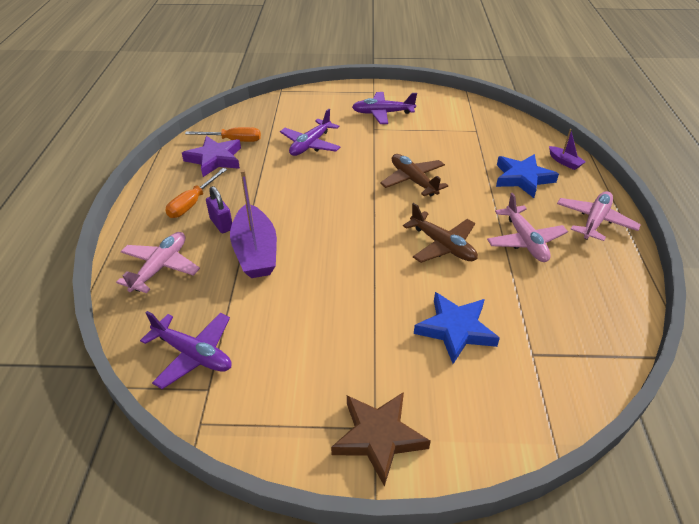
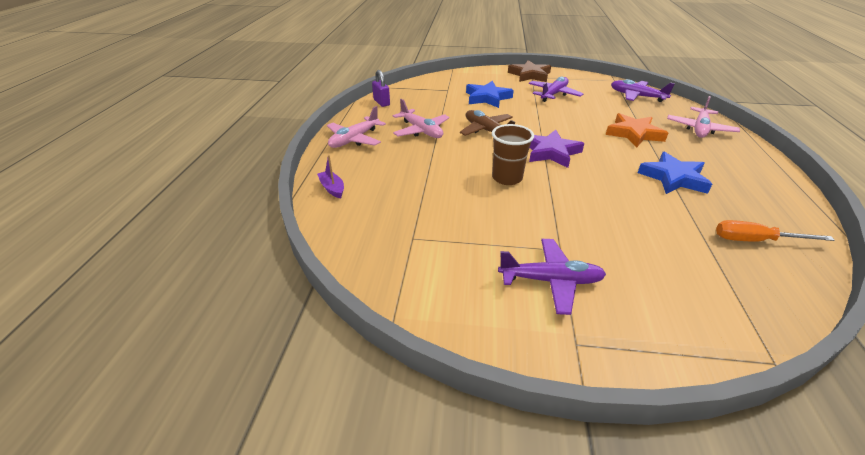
camera: 175 degrees left, 5 degrees down
orange screwdriver [165,168,227,218] -> none
purple star [182,136,241,177] -> purple star moved to [529,130,584,168]
purple padlock [206,186,232,233] -> purple padlock moved to [372,70,390,107]
purple boat [230,169,277,278] -> orange star [606,113,668,147]
purple plane [280,109,341,156] -> purple plane moved to [528,76,583,102]
brown plane [380,154,448,196] -> brown cup [492,124,534,185]
pink plane [487,193,568,262] -> pink plane turned 150 degrees clockwise [392,99,450,138]
blue star [496,154,559,198] -> blue star moved to [638,151,712,194]

